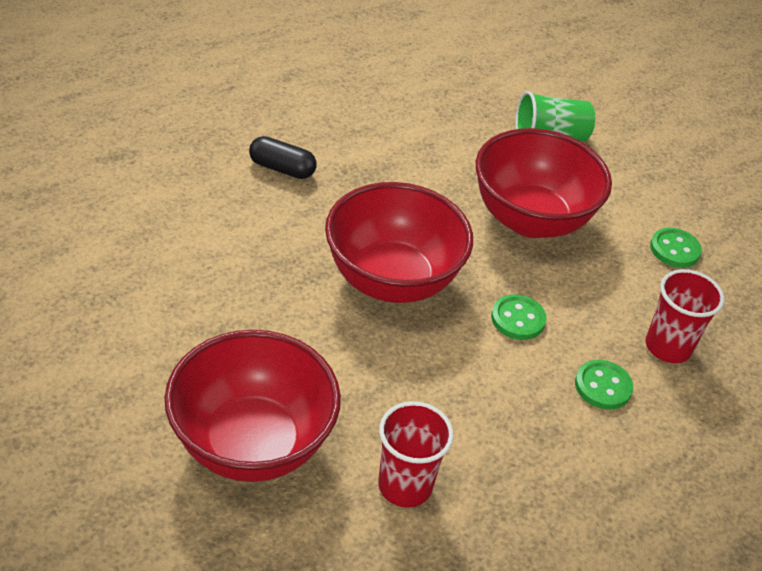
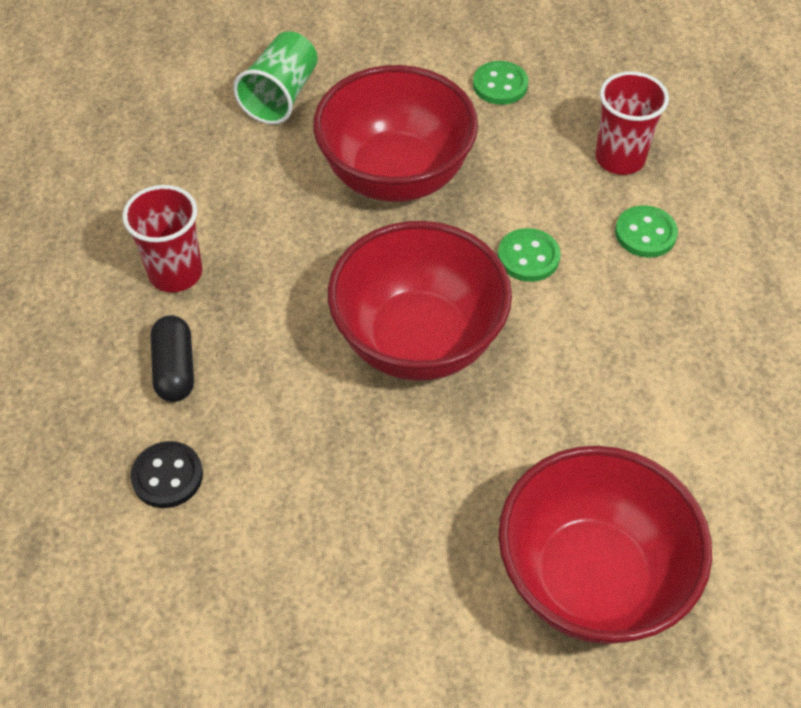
camera: 55 degrees left, 10 degrees up
black capsule [249,136,317,179] -> black capsule turned 60 degrees counterclockwise [151,315,194,402]
red cup [378,401,454,508] -> red cup moved to [122,185,202,292]
none -> black button [130,441,203,508]

